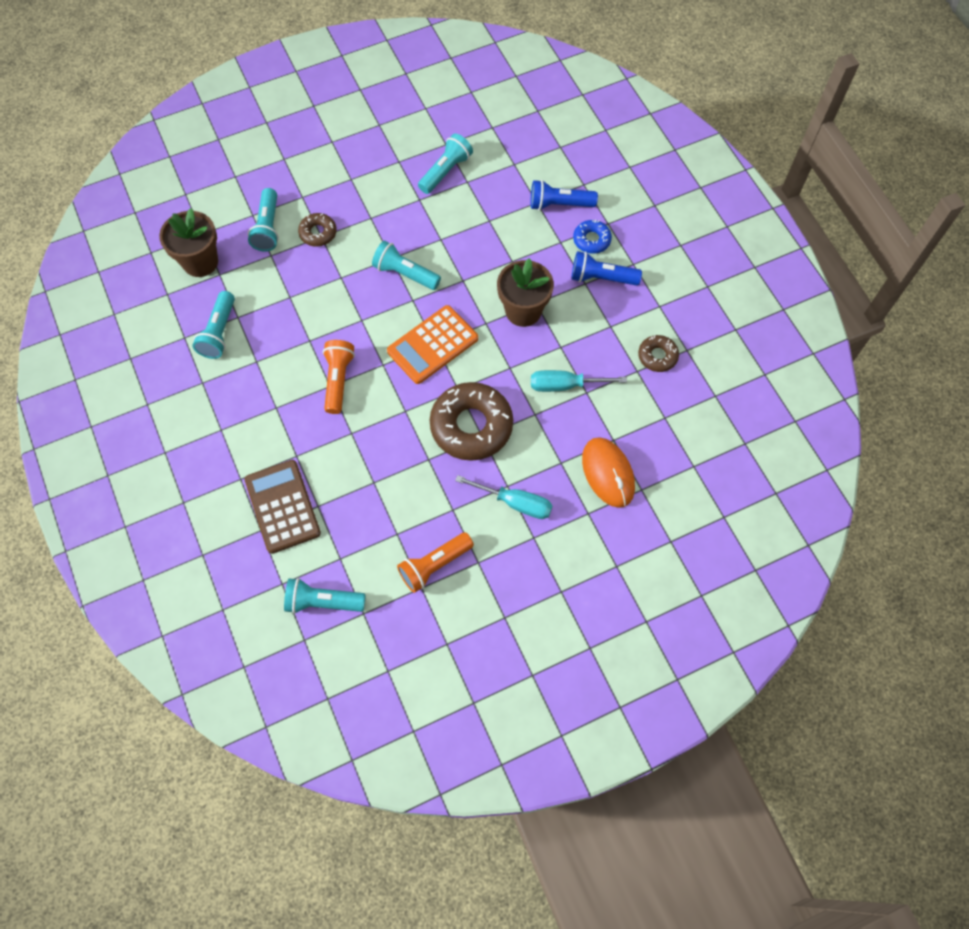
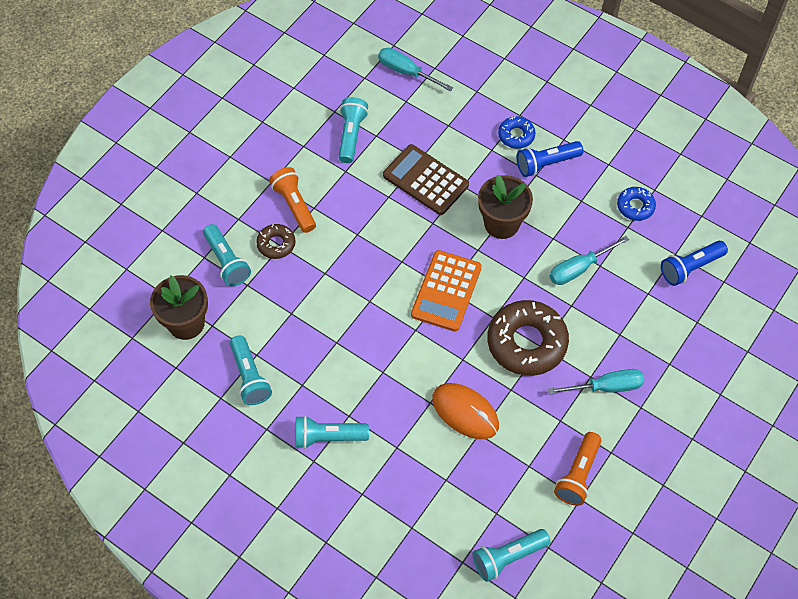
camera: 30 degrees left, 5 degrees down
brown calculator [245,460,321,554] -> brown calculator moved to [383,144,469,215]
orange flashlight [323,340,355,414] -> orange flashlight moved to [269,167,316,233]
turquoise flashlight [372,240,441,290] -> turquoise flashlight moved to [295,415,369,449]
blue flashlight [530,180,598,211] -> blue flashlight moved to [661,241,728,286]
orange mouse [582,437,635,508] -> orange mouse moved to [432,383,499,439]
brown donut [638,335,679,372] -> blue donut [617,187,656,221]
none -> turquoise screwdriver [378,48,453,91]

